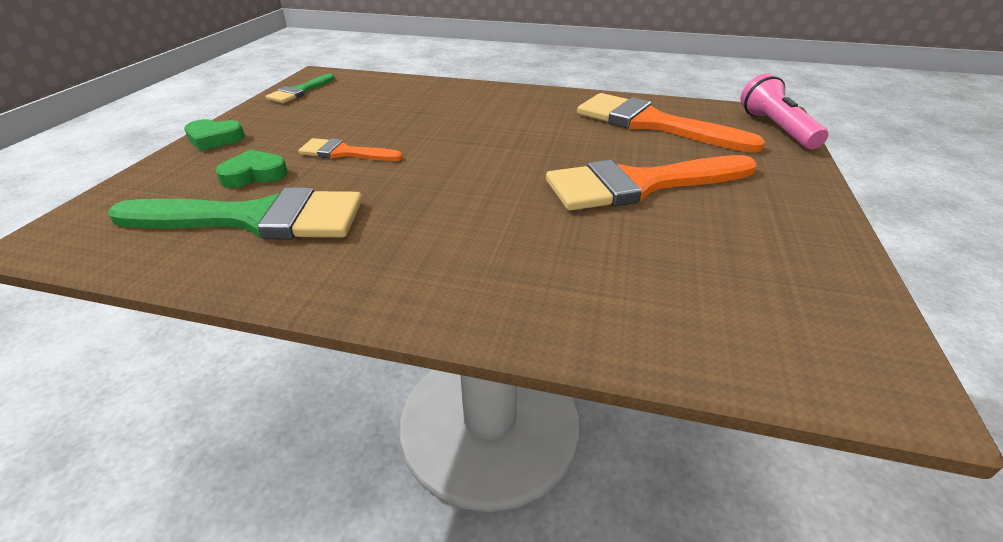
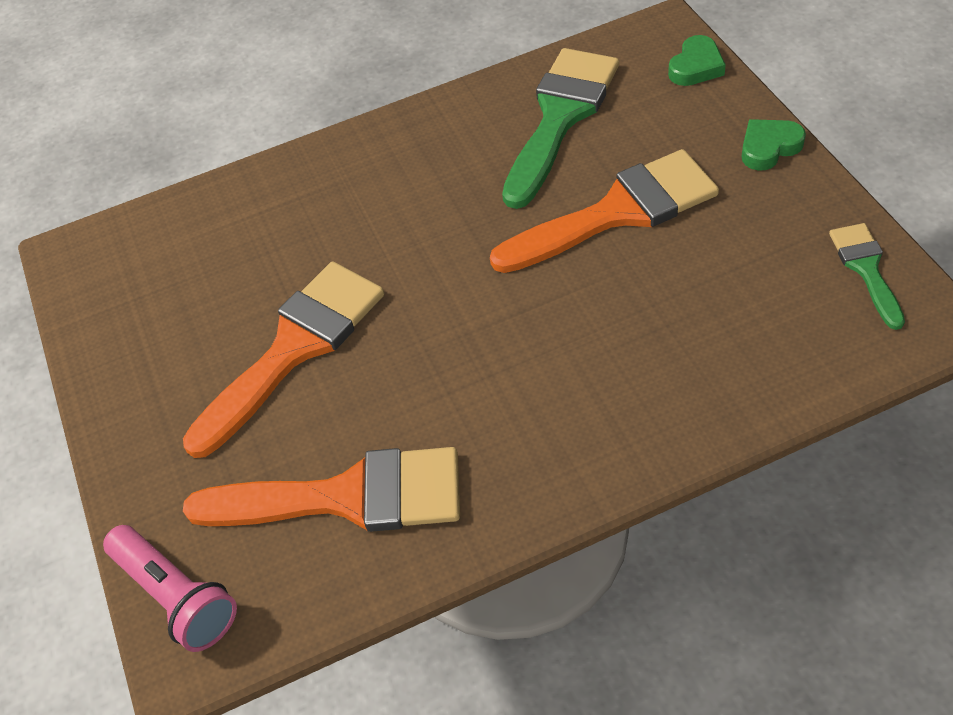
camera: 150 degrees right, 15 degrees up
green brush [108,187,362,240] -> green brush turned 150 degrees clockwise [502,48,619,209]
green heart [216,150,288,188] -> green heart moved to [668,35,726,86]
orange brush [298,138,403,161] -> orange brush [490,149,719,273], size x1.92

